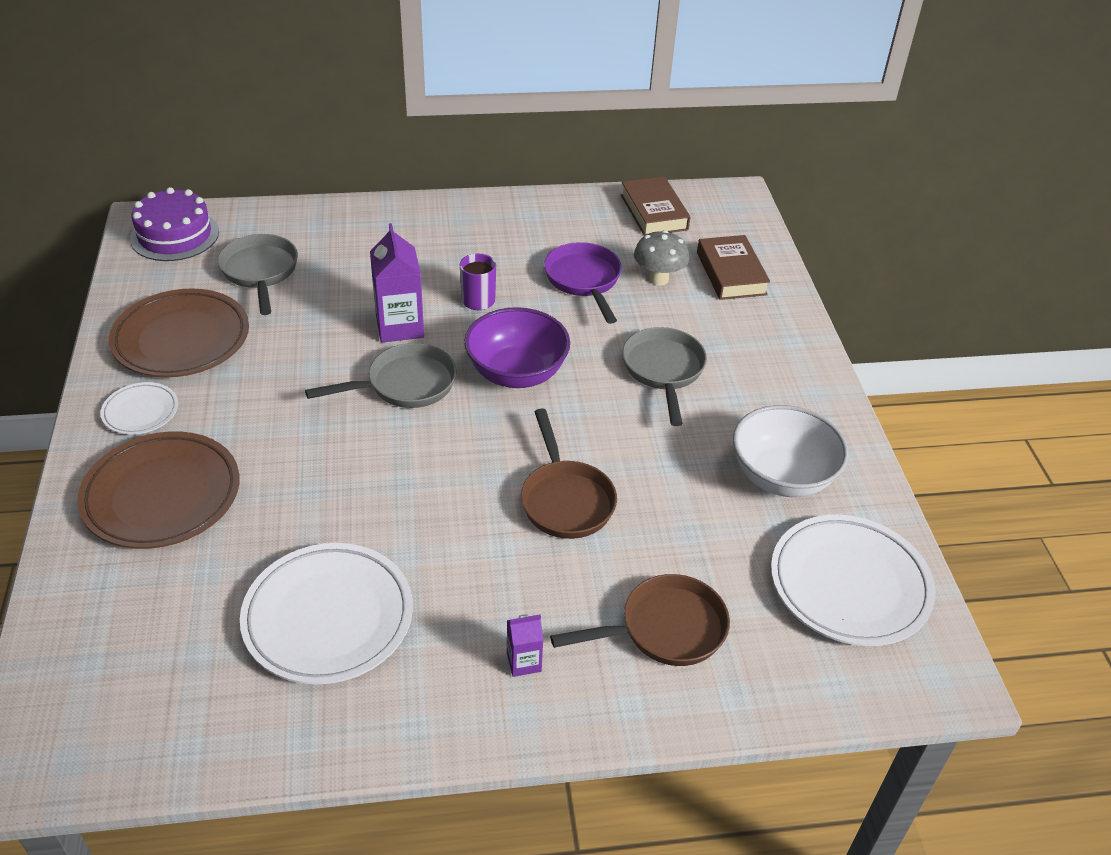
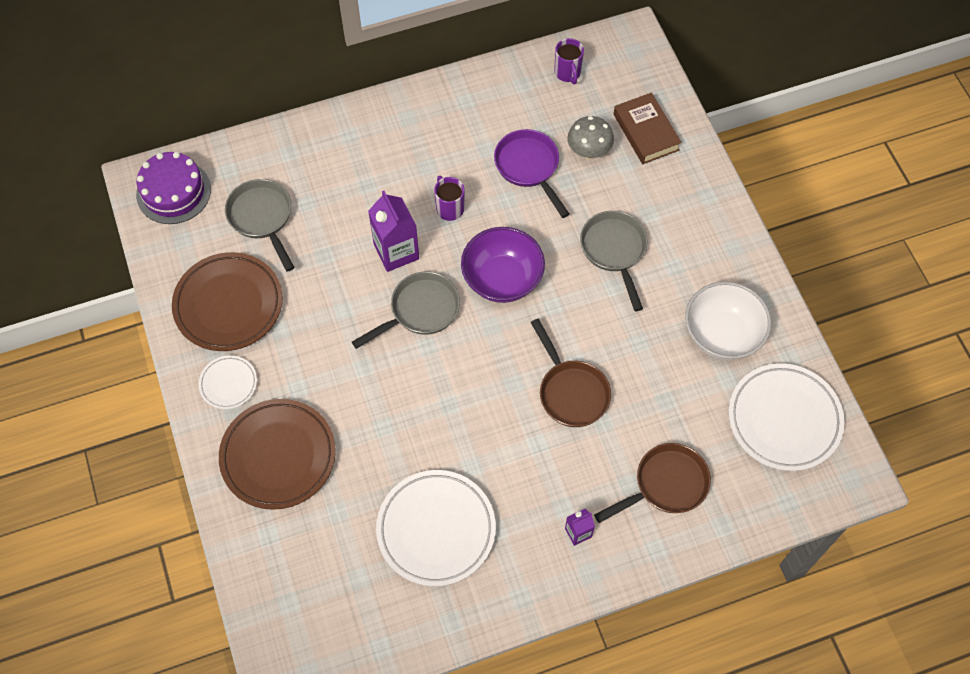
camera: 10 degrees left, 20 degrees up
brown book [621,176,691,236] -> purple mug [554,38,584,84]

